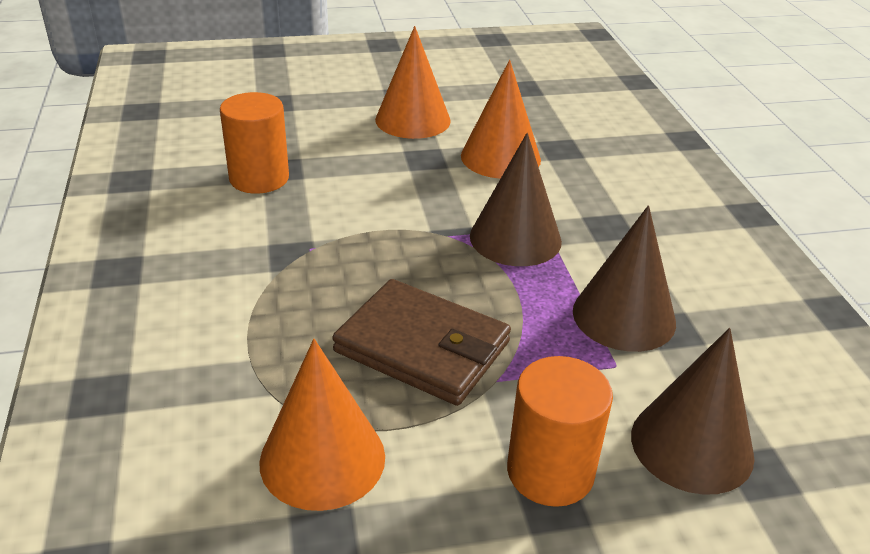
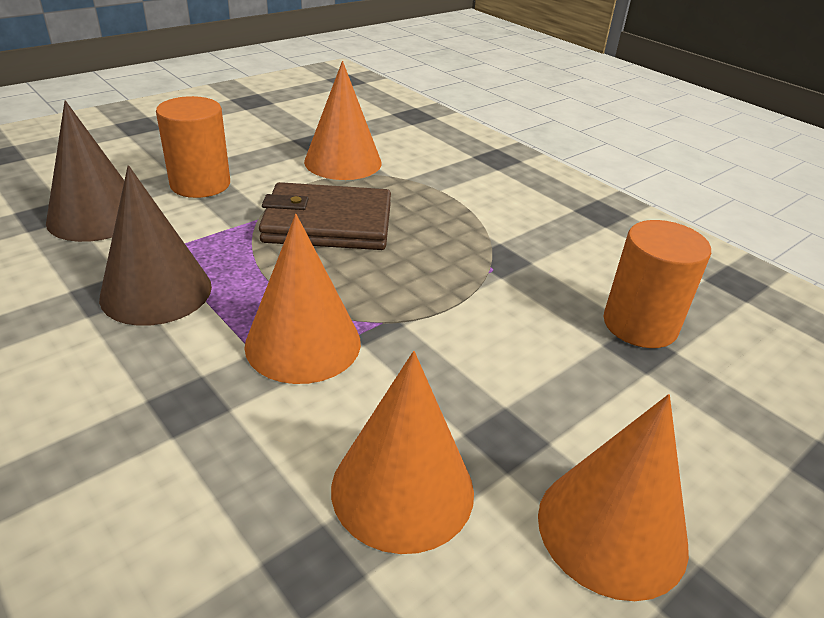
camera: 150 degrees right, 0 degrees up
brown cone [470,133,562,266] -> orange cone [244,214,361,384]

